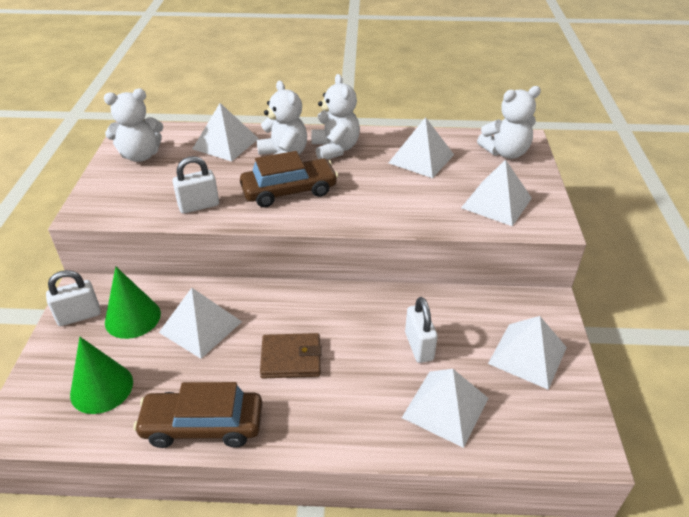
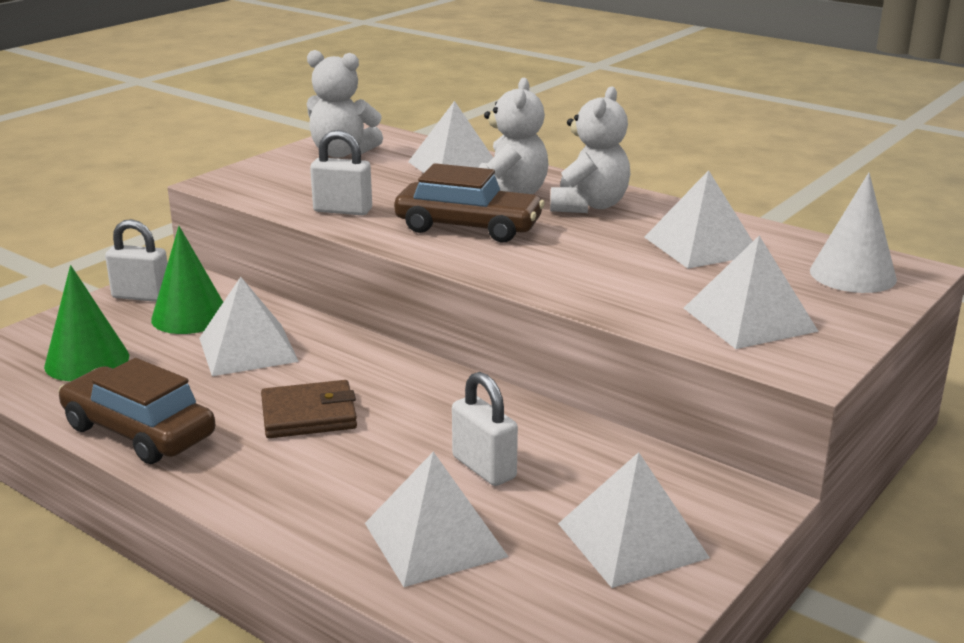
camera: 35 degrees right, 15 degrees down
brown wallet [260,333,322,378] -> brown wallet turned 45 degrees counterclockwise [261,380,357,438]
white padlock [405,297,438,363] -> white padlock turned 60 degrees counterclockwise [452,372,518,486]
white teddy bear [477,86,541,159] -> white cone [810,172,897,293]

